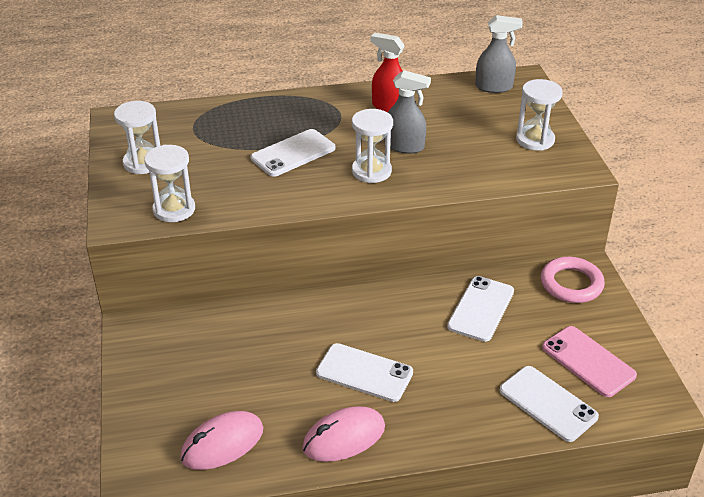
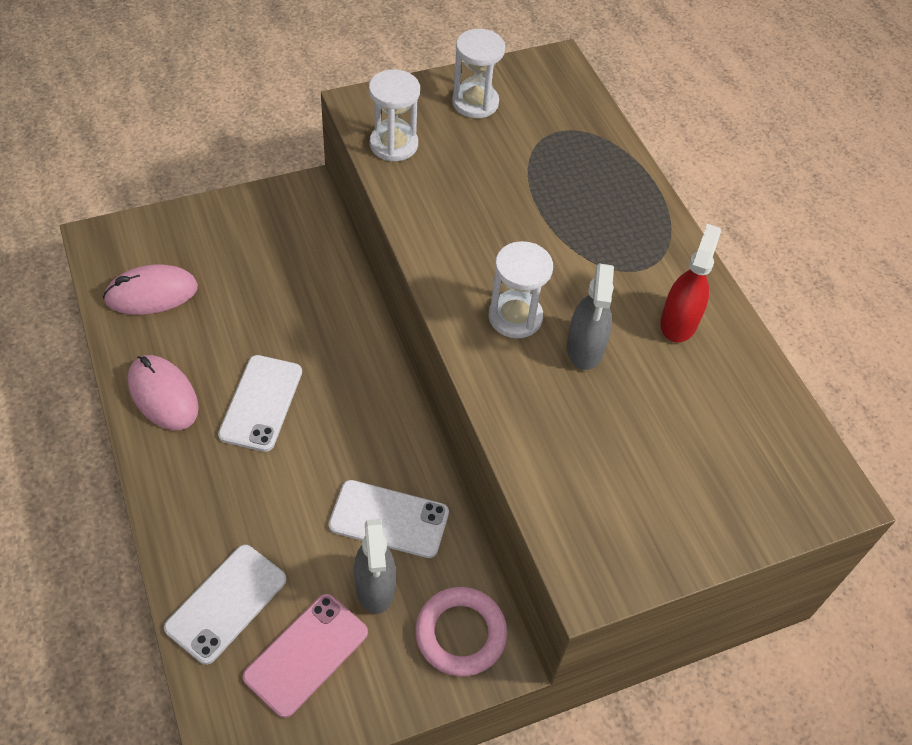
camera: 75 degrees right, 15 degrees up
pink mouse [180,411,263,470] -> pink mouse turned 60 degrees counterclockwise [103,264,198,315]
white phone [251,129,335,177] -> none
grey spray bottle [475,15,523,93] -> grey spray bottle moved to [354,519,396,614]
white hourglass [516,79,563,151] -> none

